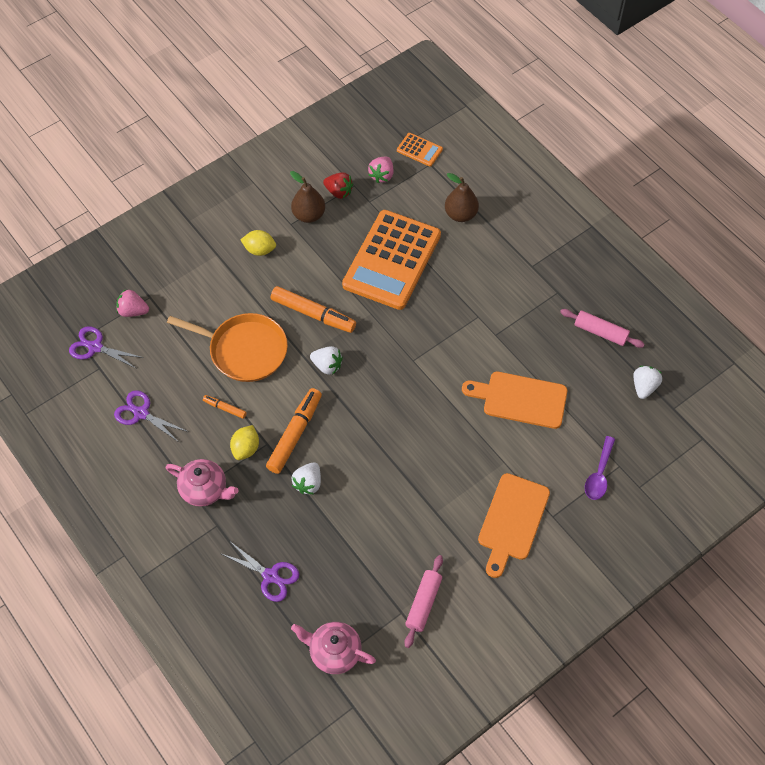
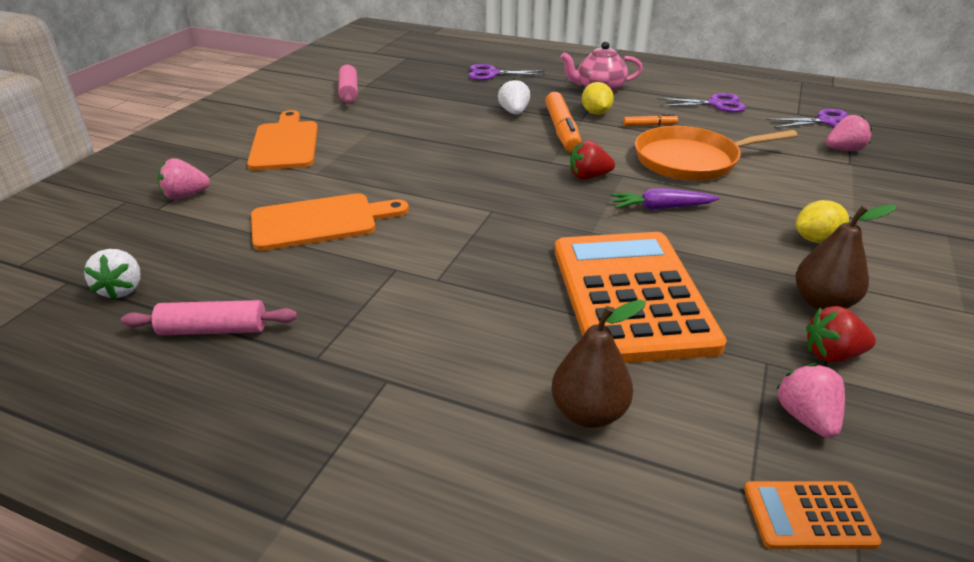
camera: 150 degrees right, 25 degrees down
orange marker [271,286,356,333] -> purple carrot [610,188,719,210]
pink teapot [291,622,376,674] -> none
white strawberry [310,346,343,375] -> red strawberry [570,140,615,180]
purple spoon [585,436,615,500] -> pink strawberry [157,158,210,199]

